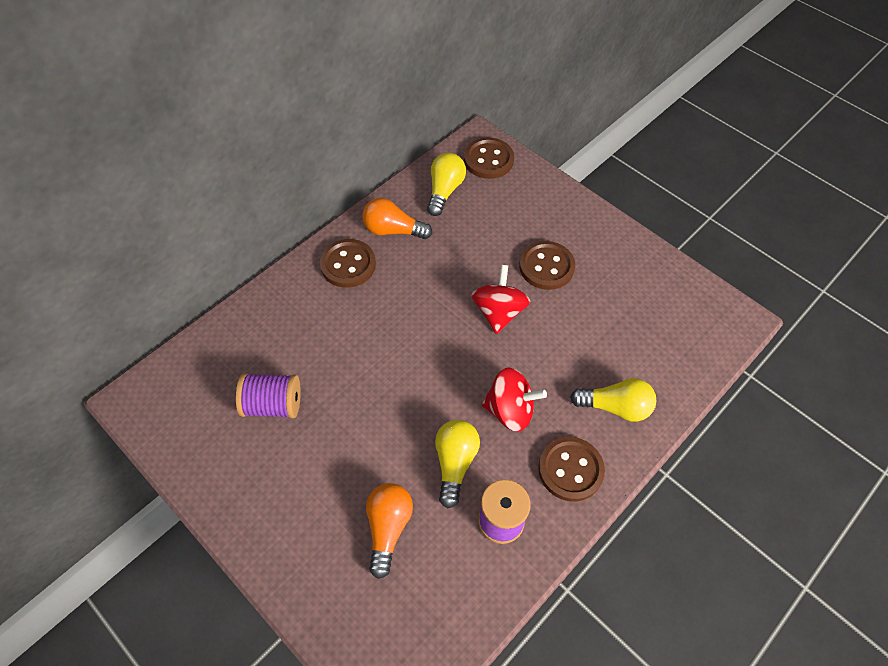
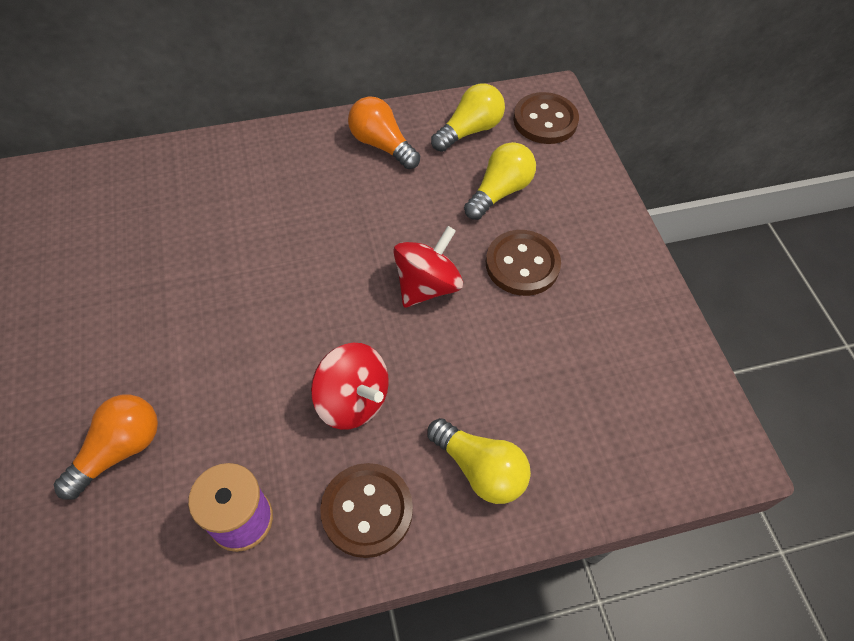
camera: 30 degrees right, 0 degrees up
purple spool [236,373,301,418] -> none
brown button [320,239,376,288] -> none
yellow light bulb [435,420,480,508] -> yellow light bulb moved to [464,142,536,220]

